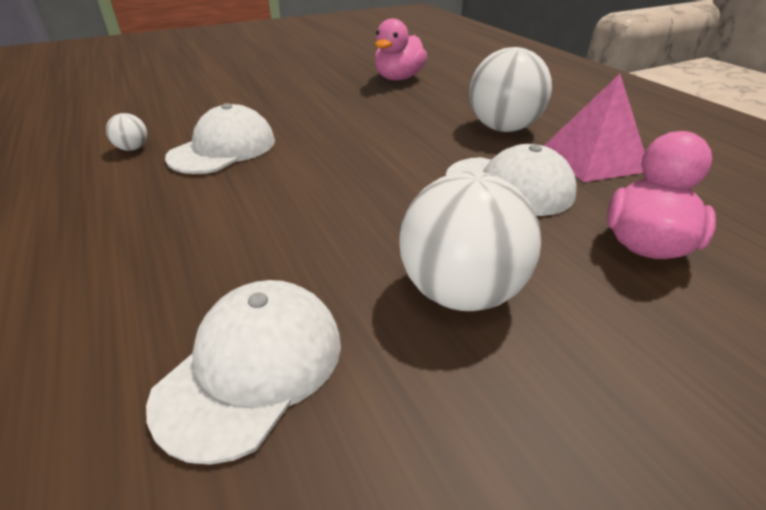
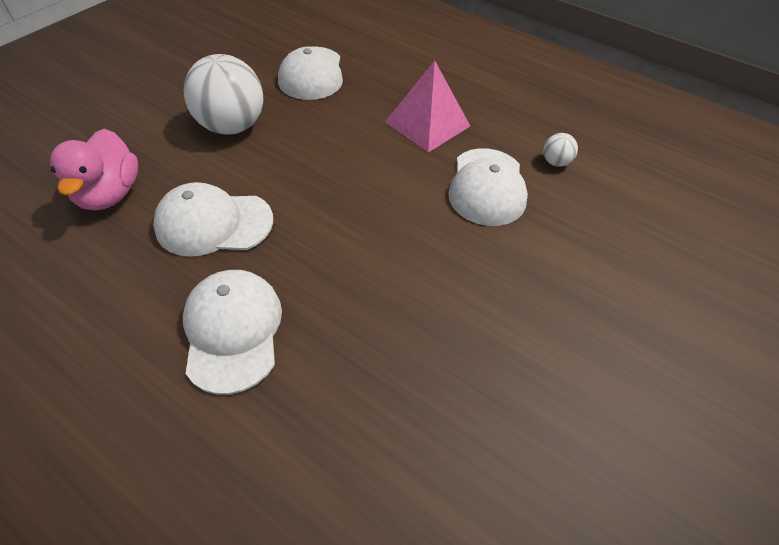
camera: 150 degrees right, 15 degrees up
pink duck [375,19,427,80] -> none
white ball [469,47,552,132] -> white cap [183,270,282,394]
pink pyramid [544,74,645,182] -> pink pyramid moved to [385,60,470,152]

